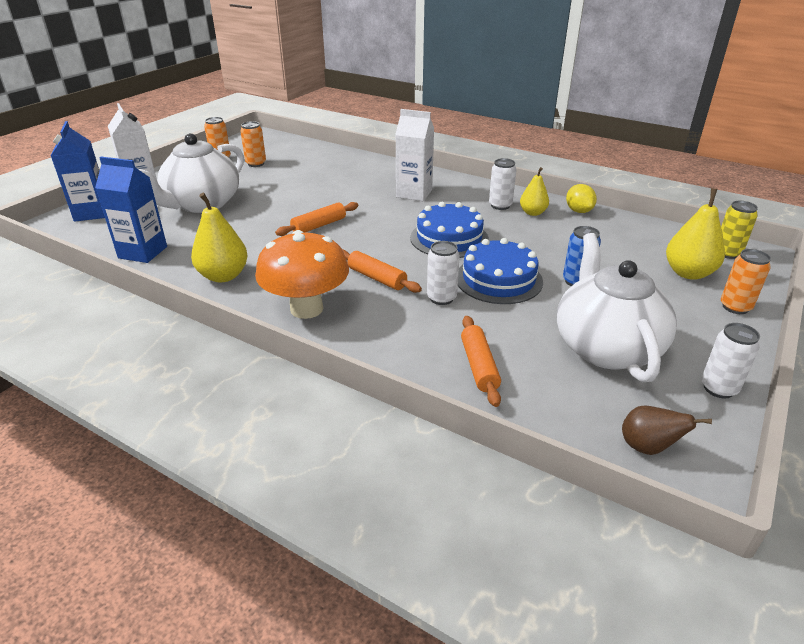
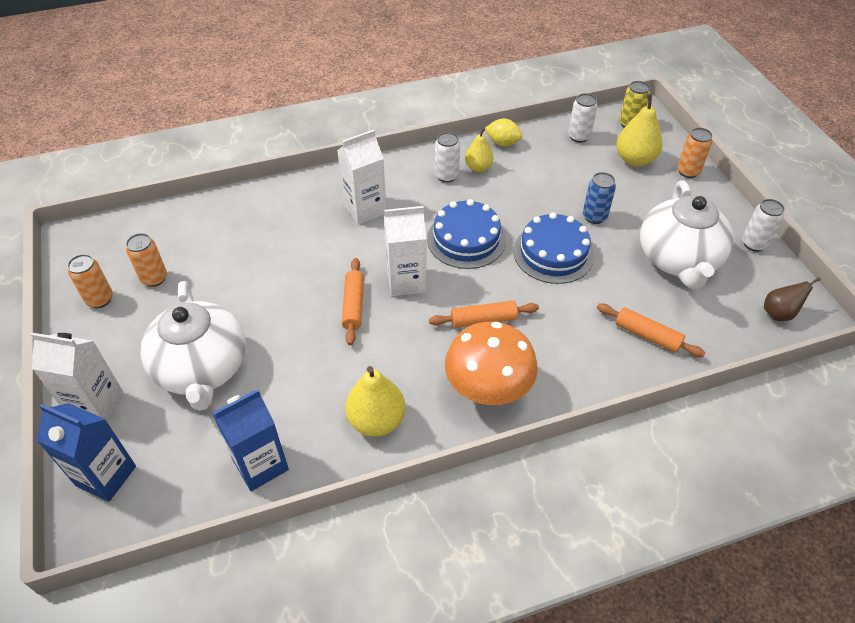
camera: 50 degrees left, 15 degrees up
white can [427,241,460,305] -> white can moved to [568,93,597,143]
white teapot [557,233,677,382] -> white teapot turned 120 degrees counterclockwise [640,180,734,289]
none -> white carton [384,206,426,296]

